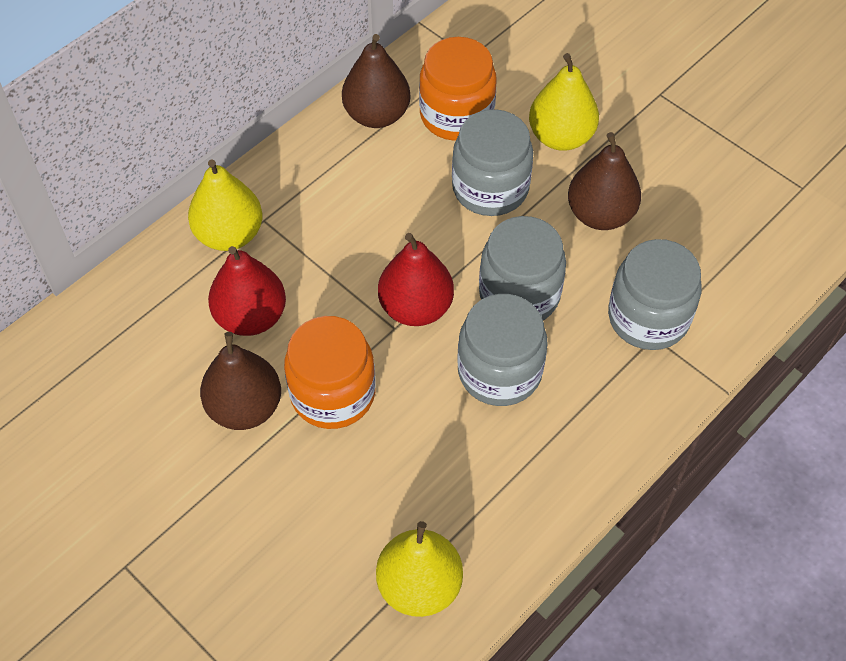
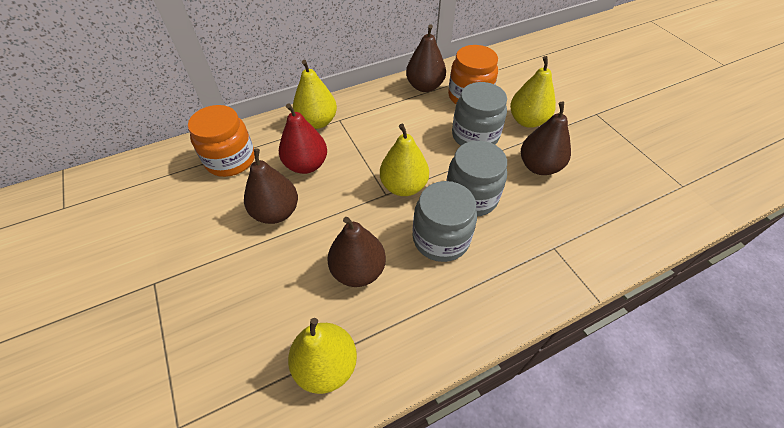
camera: 20 degrees right, 5 degrees down
orange jar [284,316,376,429] -> orange jar moved to [188,105,255,177]
red pear [378,233,454,326] -> yellow pear [380,124,429,196]
grey jar [608,239,702,350] -> none
none -> brown pear [327,217,386,287]

